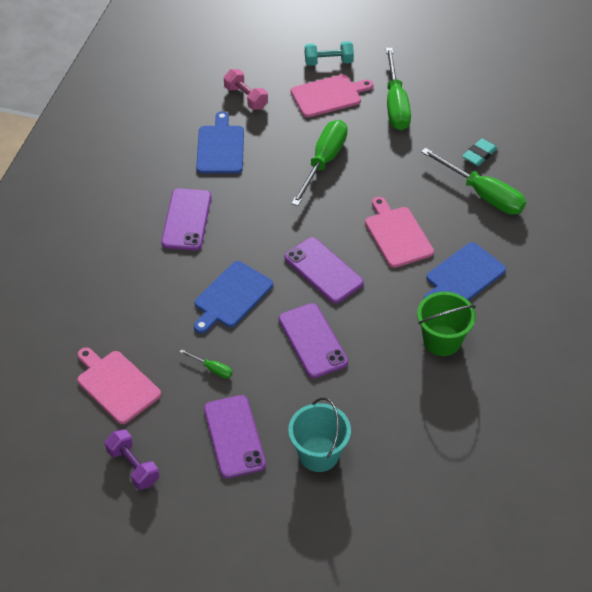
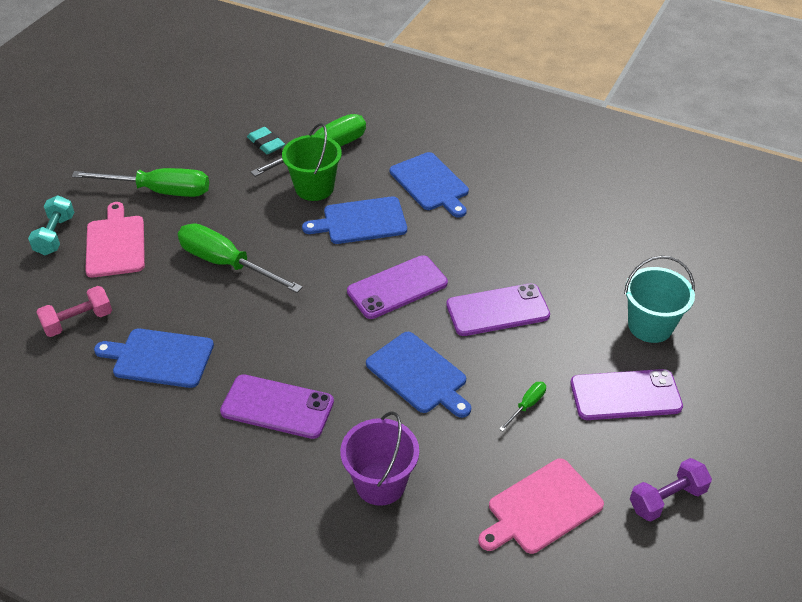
camera: 80 degrees left, 5 degrees down
pink cutting board [365,197,434,268] -> blue cutting board [302,196,407,244]
green bucket [417,292,476,356] -> green bucket moved to [282,123,342,201]
none -> purple bucket [340,411,419,506]

